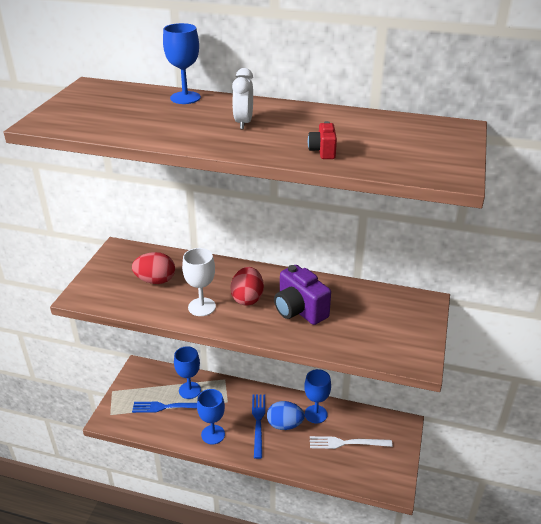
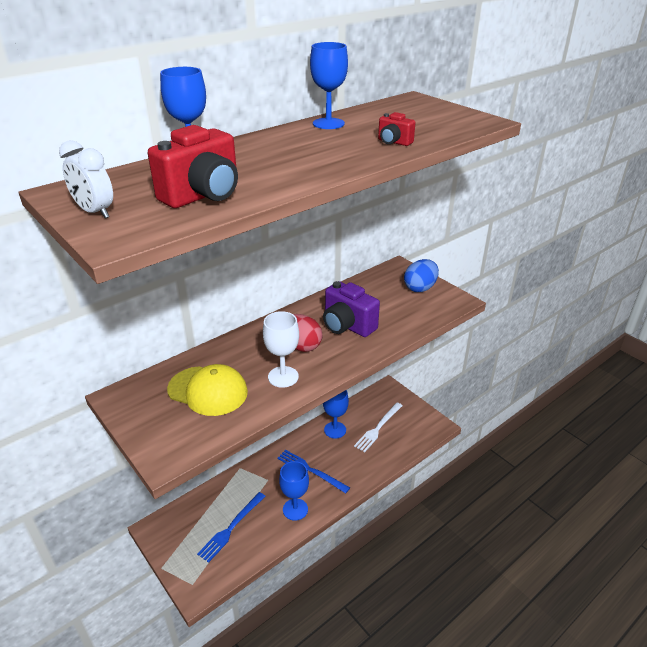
camera: 55 degrees left, 0 degrees up
red egg [132,252,175,284] -> yellow cap [167,364,248,416]
blue goblet [174,346,201,399] -> blue goblet moved to [310,42,348,129]
white clock [232,68,253,129] -> white clock moved to [59,140,113,218]
blue egg [267,401,305,430] -> blue egg moved to [404,259,439,292]
purple camera [274,265,331,325] -> purple camera turned 45 degrees clockwise [323,281,380,337]
none -> red camera [148,125,238,208]

